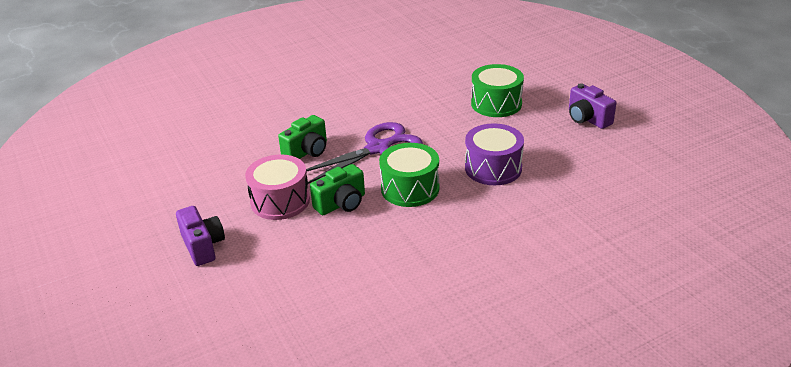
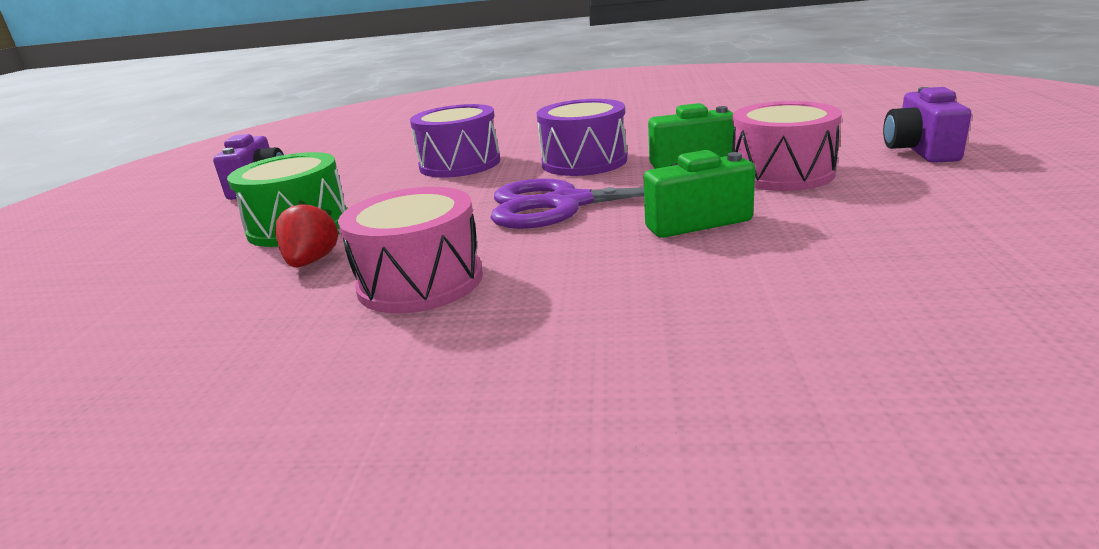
camera: 145 degrees left, 10 degrees down
green drum [379,143,439,207] -> purple drum [537,99,627,176]
none -> red strawberry [275,200,340,267]
none -> pink drum [338,187,483,314]

